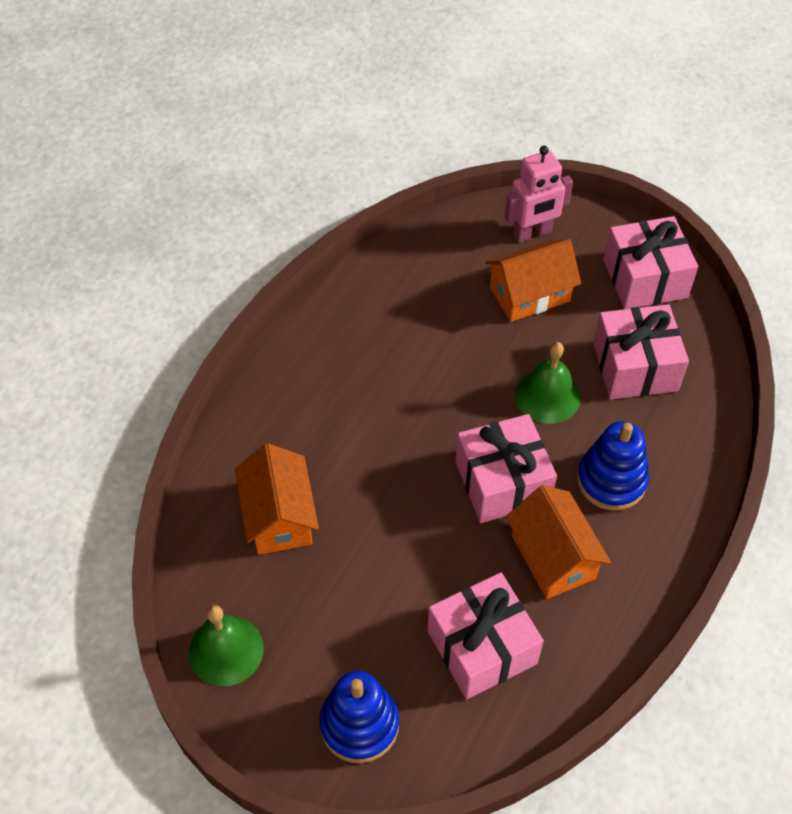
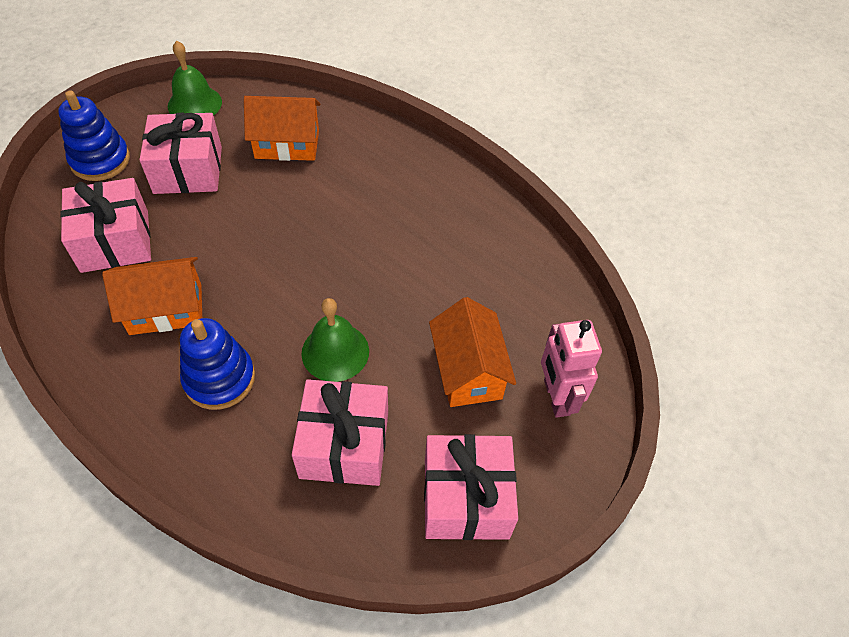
camera: 100 degrees right, 0 degrees up
pink gift [455,414,557,523] -> pink gift moved to [139,113,222,194]

